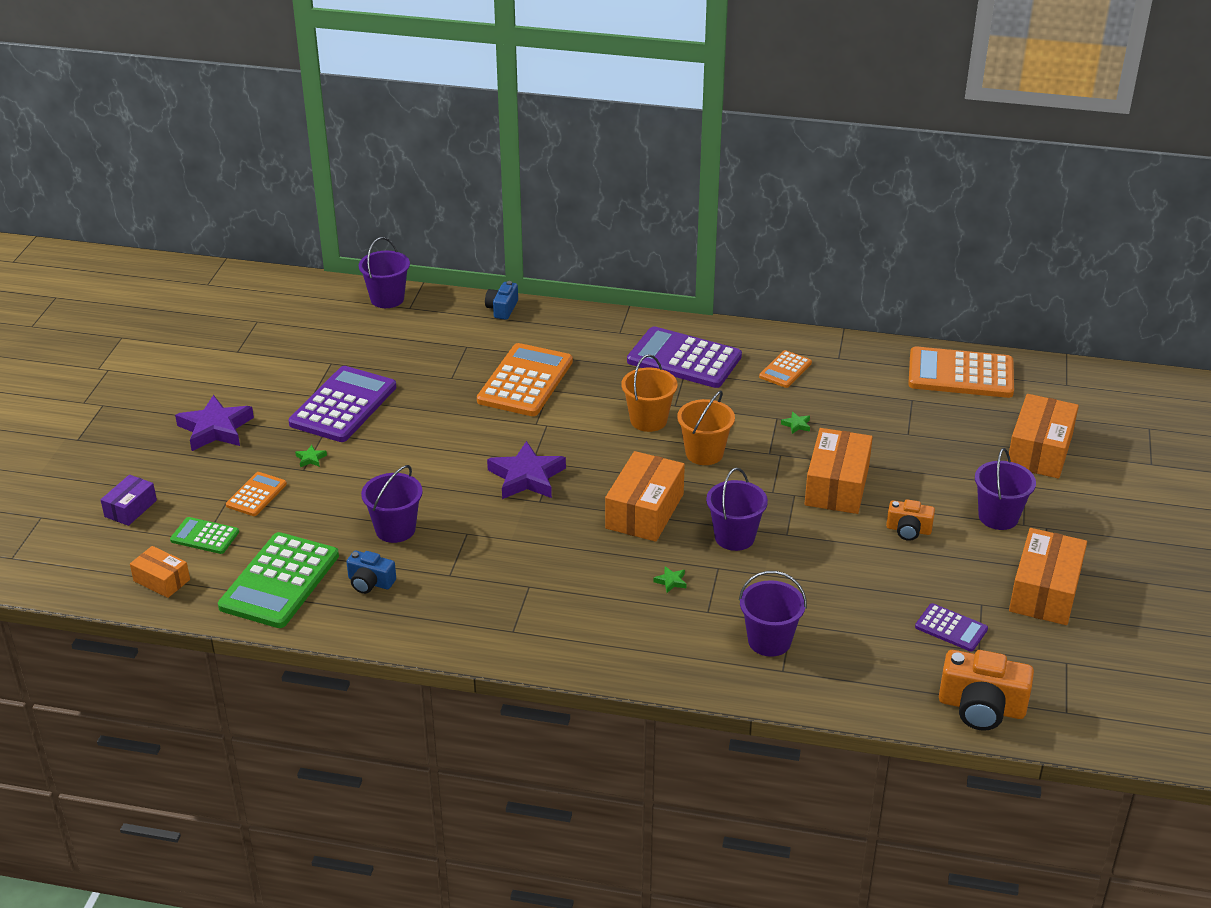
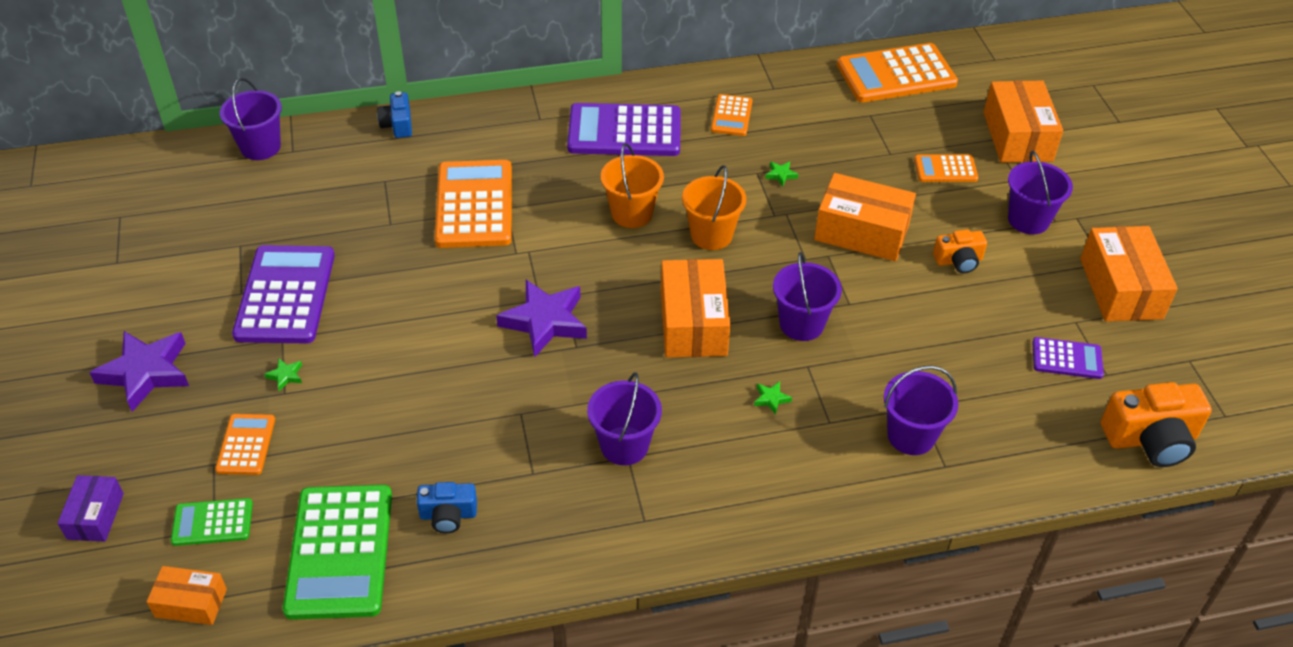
camera: 25 degrees left, 10 degrees up
purple bucket [361,465,423,543] -> purple bucket moved to [587,372,662,465]
orange box [805,428,873,514] -> orange box turned 60 degrees counterclockwise [814,173,916,261]
none -> orange calculator [914,155,978,182]

